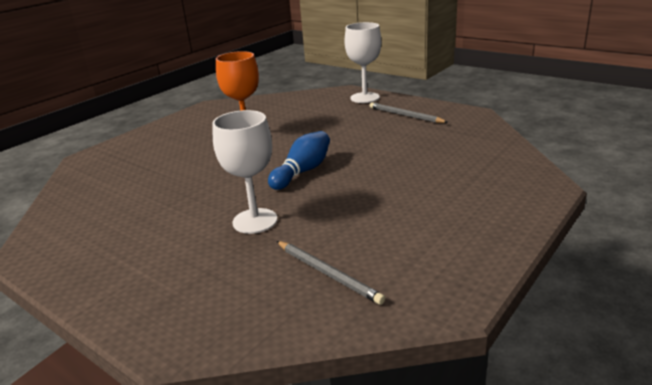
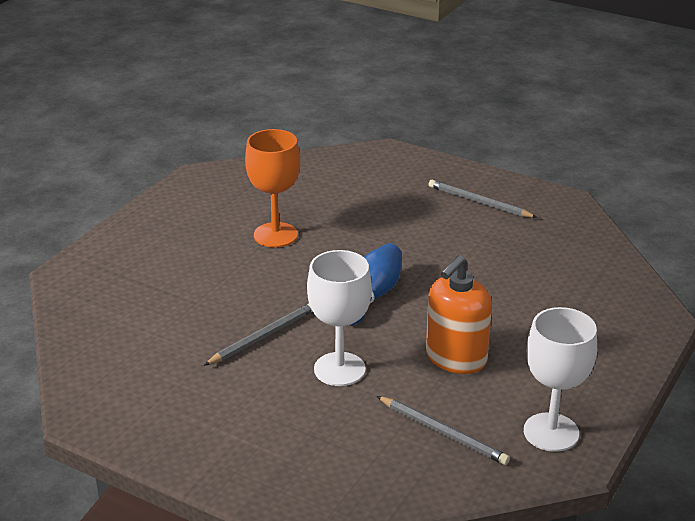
camera: 10 degrees left, 5 degrees up
white goblet [344,22,381,103] -> white goblet moved to [524,307,597,452]
none -> grey pencil [203,304,312,366]
none -> orange soap dispenser [426,255,492,374]

